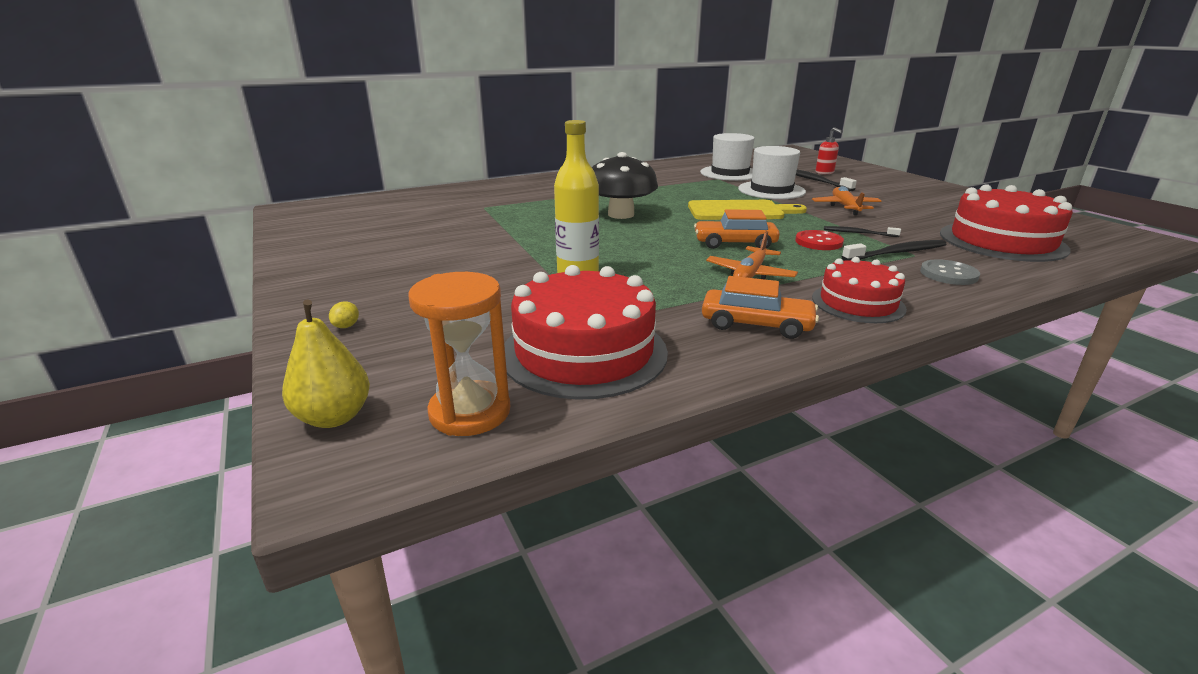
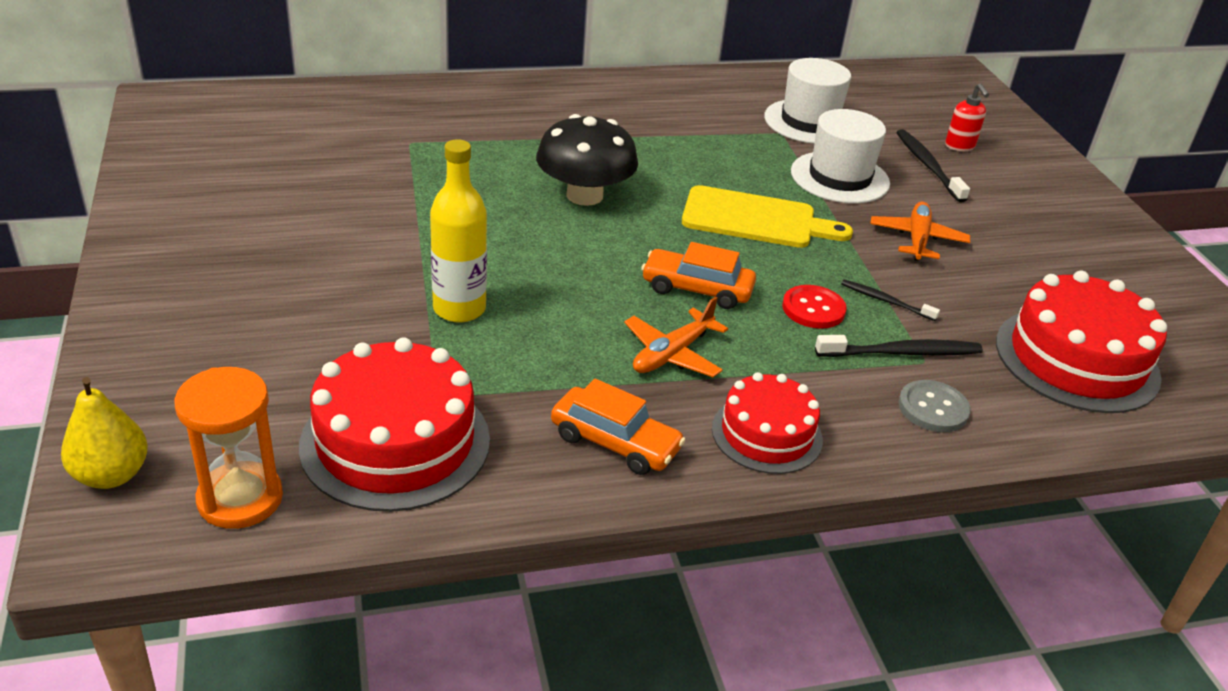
camera: 10 degrees right, 10 degrees up
yellow lemon [329,302,359,328] -> none

